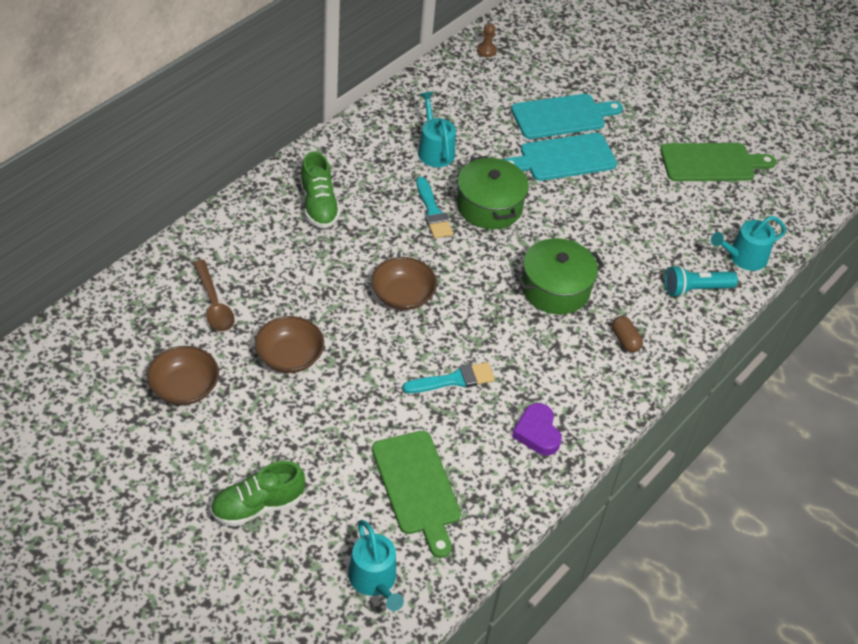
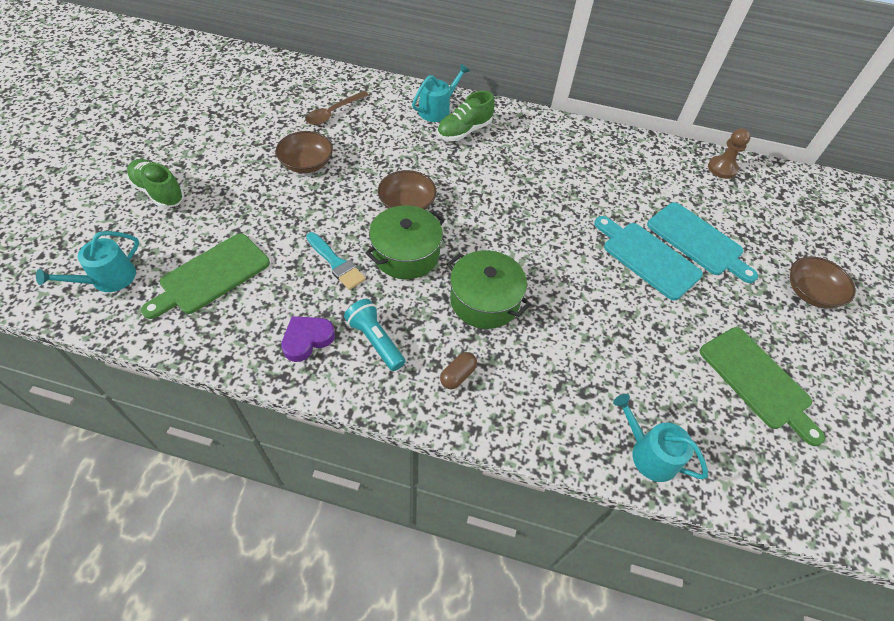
camera: 65 degrees right, 5 degrees up
brown bowl [147,346,219,405] -> brown bowl moved to [790,256,856,309]
turquoise brush [416,177,453,238] -> none
turquoise watering can [418,92,456,167] -> turquoise watering can moved to [412,64,469,122]
green pot [457,156,529,229] -> green pot moved to [366,205,445,279]
brown pawn [477,23,497,57] -> brown pawn [708,128,751,179], size x1.52
turquoise flashlight [665,265,738,297] -> turquoise flashlight moved to [344,299,405,371]

